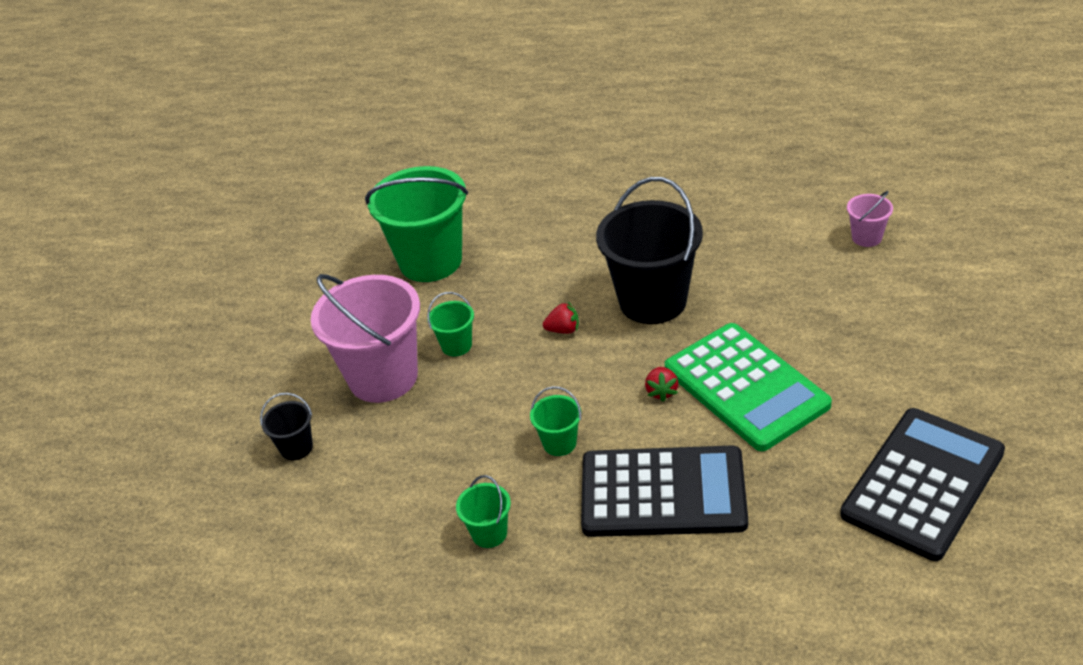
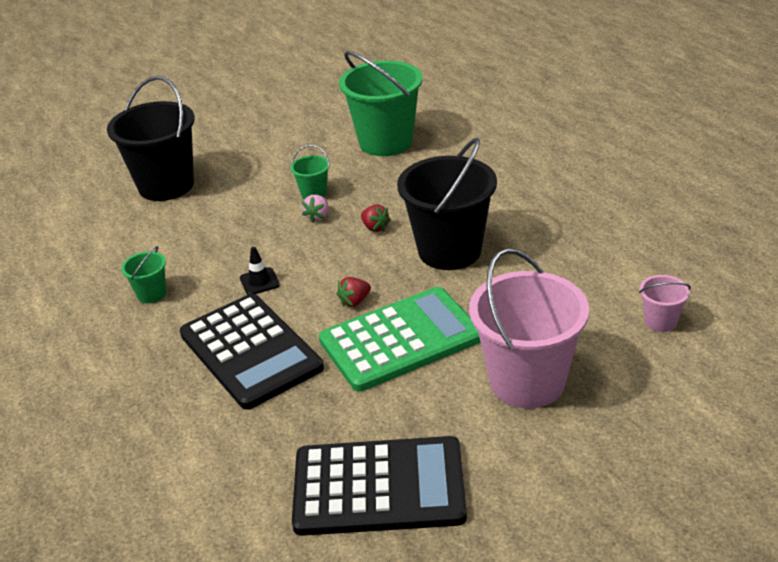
camera: 50 degrees right, 5 degrees down
black bucket [260,393,313,460] -> black bucket [107,76,195,201], size x2.24
pink bucket [311,274,420,403] -> pink bucket moved to [469,249,589,408]
green bucket [530,386,581,456] -> black traffic cone [240,247,280,295]
green calculator [665,323,832,451] -> green calculator turned 135 degrees counterclockwise [319,287,480,391]
none -> pink strawberry [302,195,329,223]

